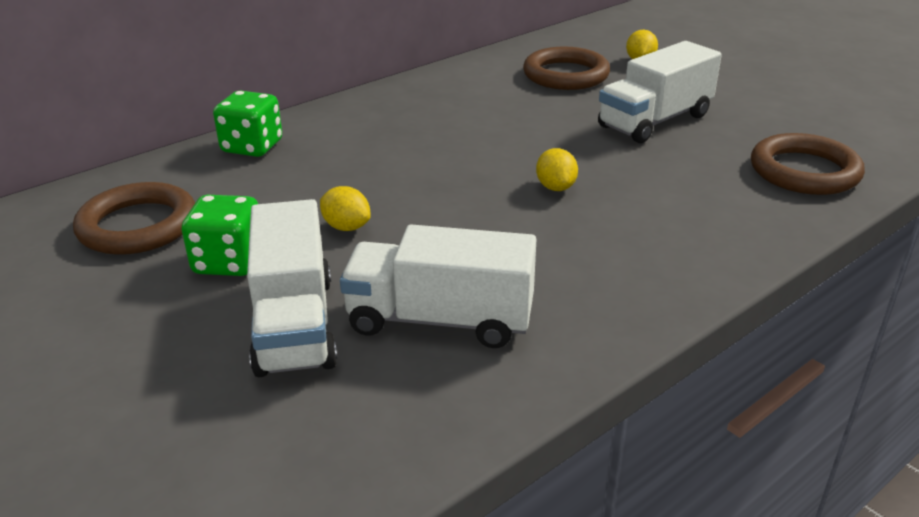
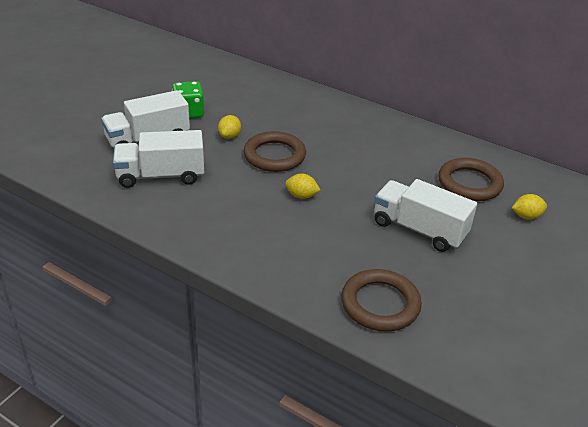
camera: 70 degrees right, 5 degrees up
brown ring [73,182,195,255] -> brown ring moved to [244,131,306,172]
green dice [213,91,282,157] -> none
white truck [340,225,536,348] -> white truck turned 90 degrees counterclockwise [113,130,204,188]
yellow lemon [536,148,578,191] -> yellow lemon turned 45 degrees clockwise [285,174,320,199]

